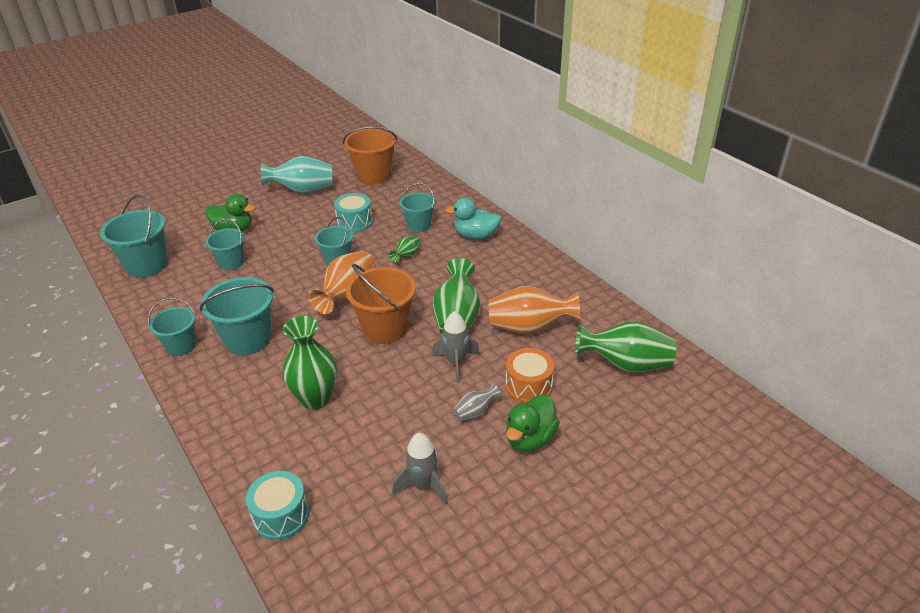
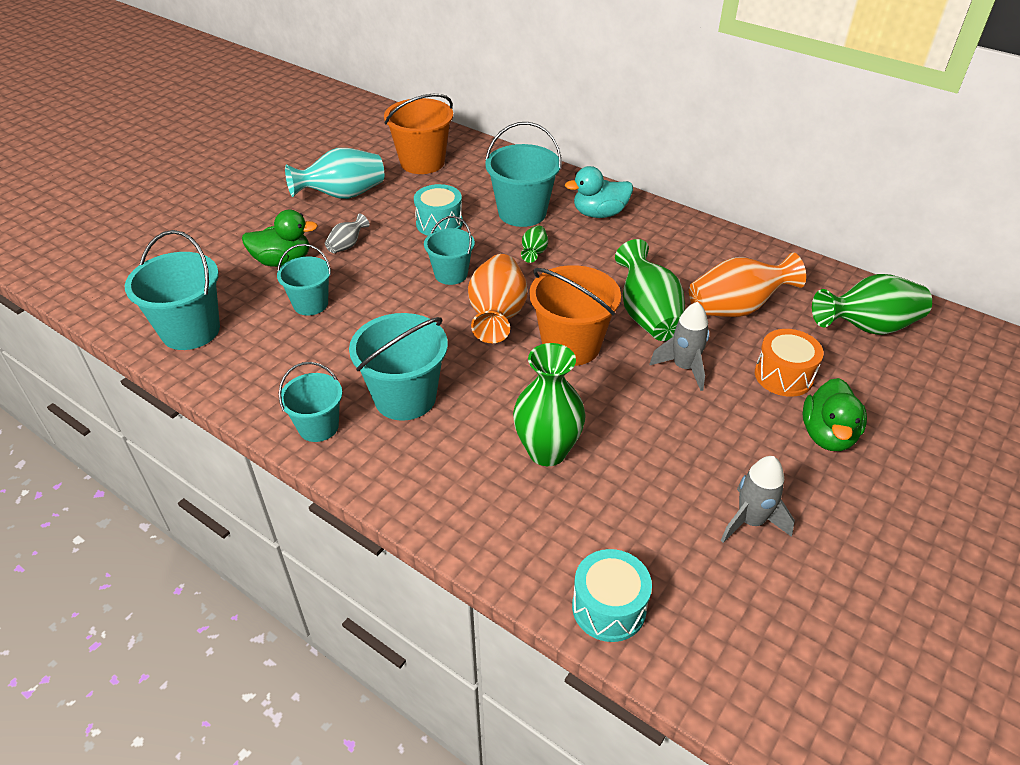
camera: 20 degrees left, 5 degrees up
turquoise bucket [400,183,436,232] -> turquoise bucket [485,122,562,227], size x1.60
grey vase [453,383,501,421] -> grey vase moved to [325,214,369,253]

